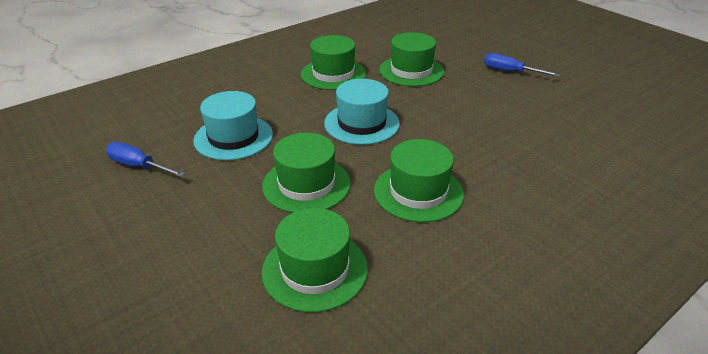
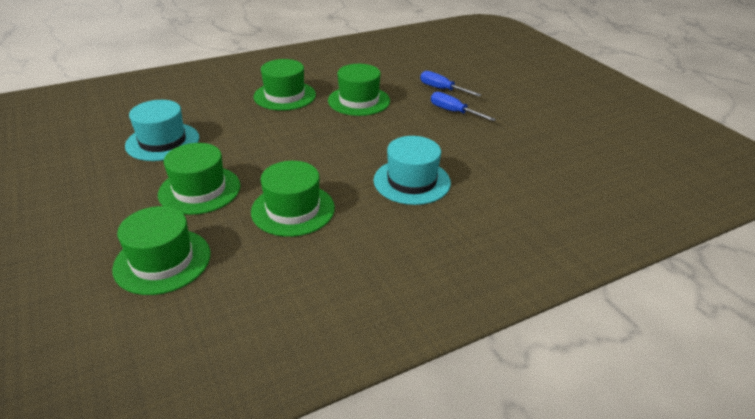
camera: 10 degrees right, 0 degrees up
blue screwdriver [106,142,185,177] -> blue screwdriver moved to [420,71,482,96]
turquoise hat [324,79,400,145] -> turquoise hat moved to [373,136,451,205]

